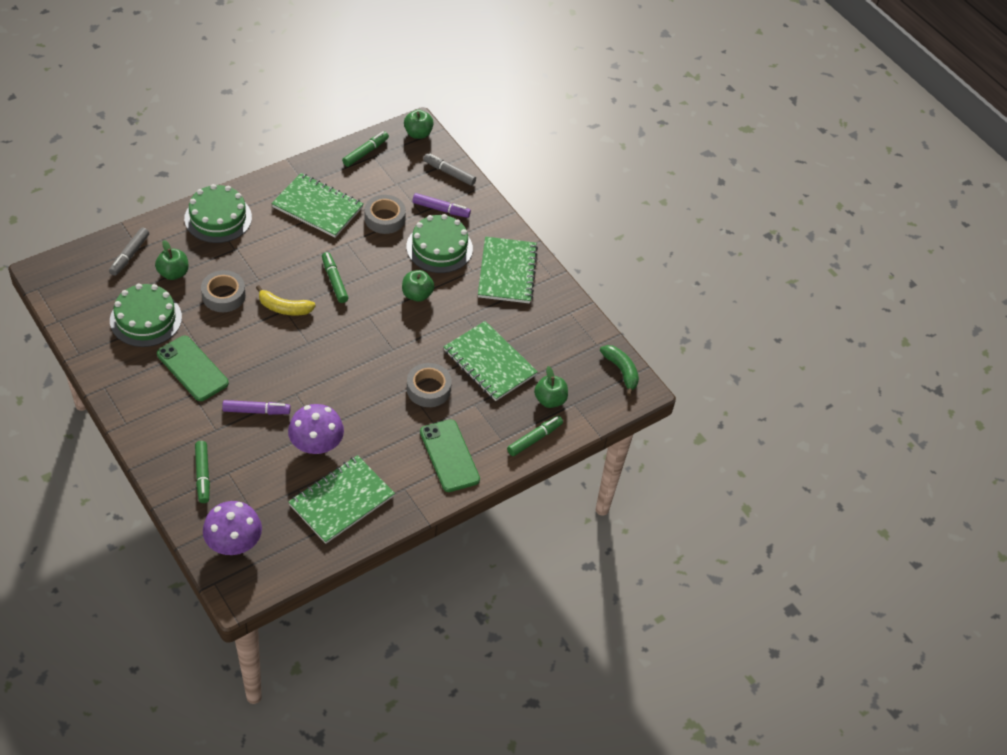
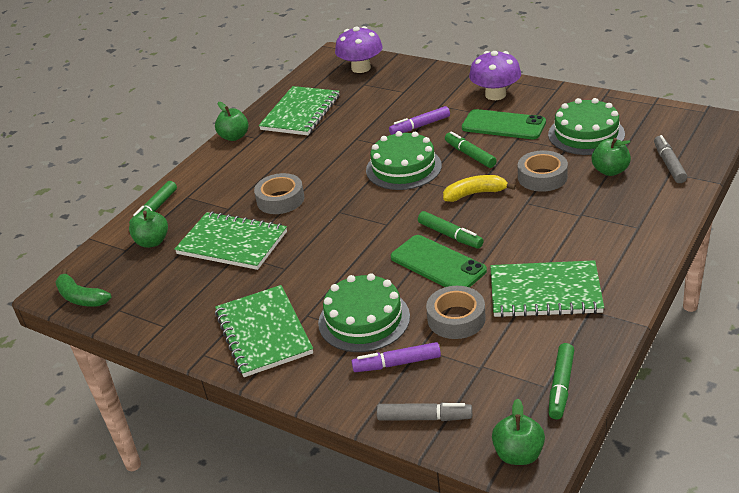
camera: 165 degrees right, 15 degrees down
green cake [184,184,252,243] -> green cake moved to [366,131,442,190]
green marker [195,441,210,503] -> green marker moved to [445,131,497,168]
purple mushroom [288,404,344,454] -> purple mushroom moved to [469,51,521,100]
green apple [402,270,434,302] -> green apple moved to [215,102,248,141]
green phone [420,419,480,492] -> green phone moved to [391,235,487,288]

